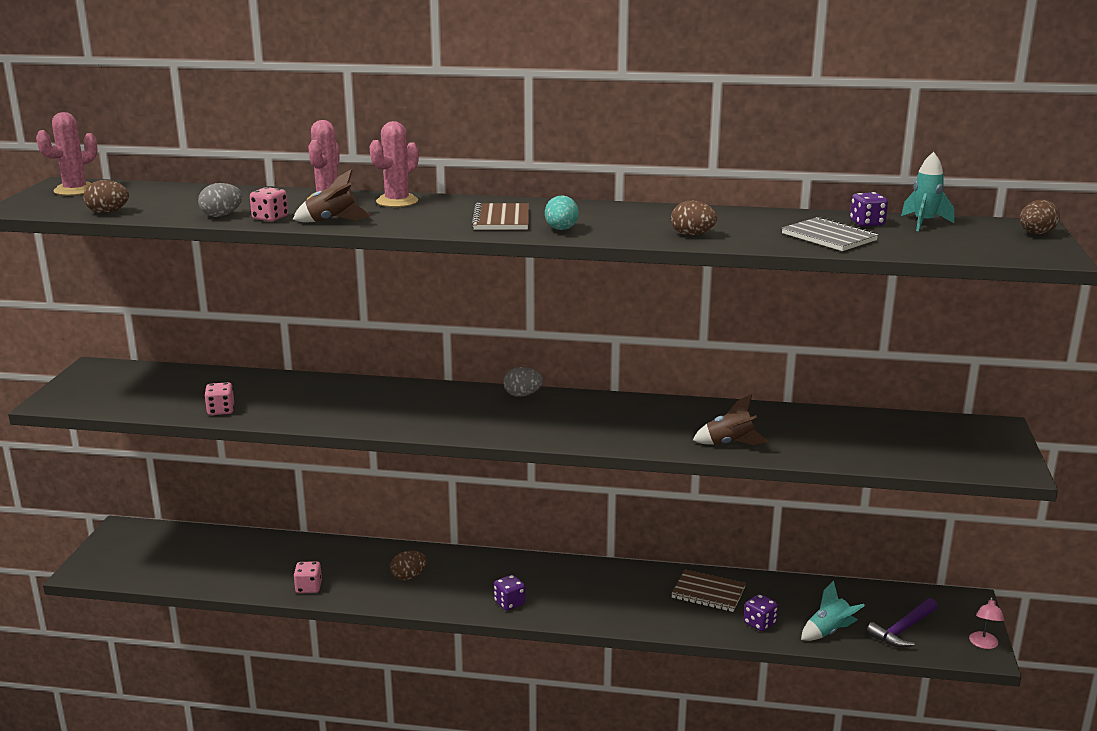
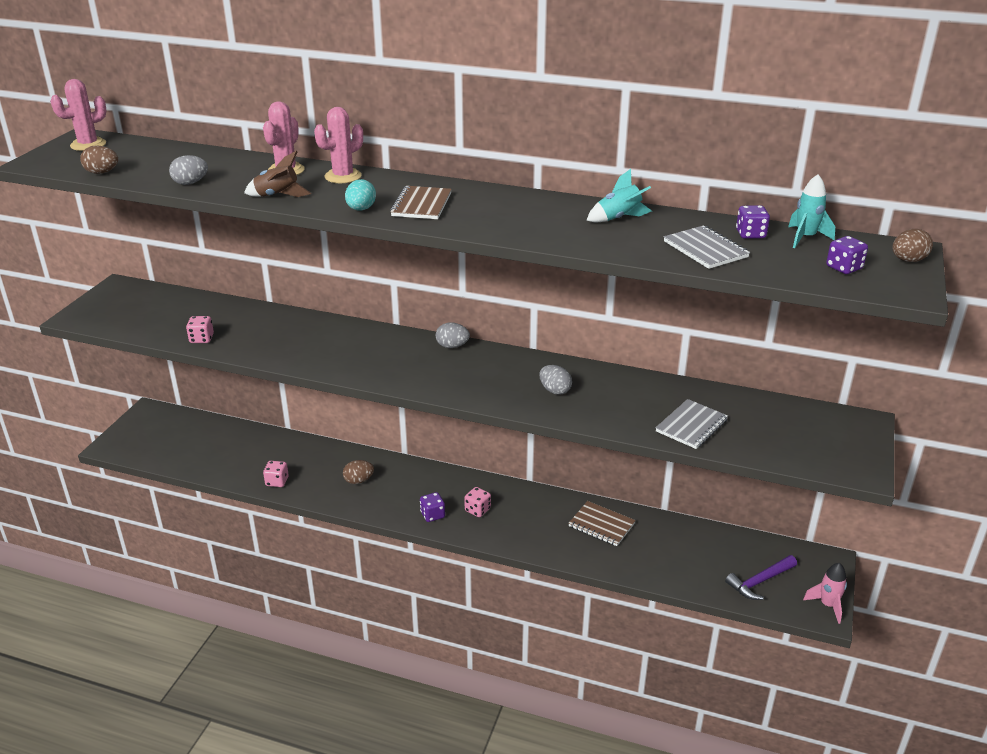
camera: 10 degrees right, 10 degrees up
pink dice [250,187,288,222] -> pink dice moved to [464,487,491,517]
turquoise egg [545,195,579,230] -> turquoise egg moved to [345,179,376,211]
brown egg [671,201,717,235] -> none
brown rocket [693,394,769,445] -> none
purple dice [744,594,778,631] -> purple dice moved to [826,236,868,274]
turquoise rocket [801,580,865,641] -> turquoise rocket moved to [586,169,652,222]
pink lamp [969,597,1004,649] -> pink rocket [803,563,847,624]
none -> grey egg [539,365,572,395]
none -> grey notebook [656,399,728,449]

